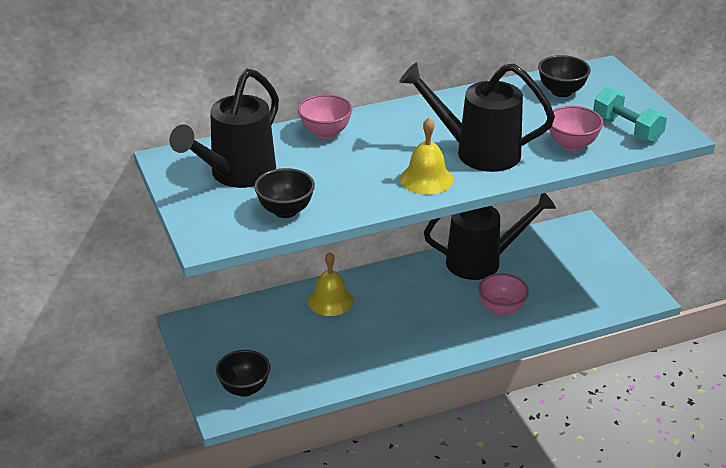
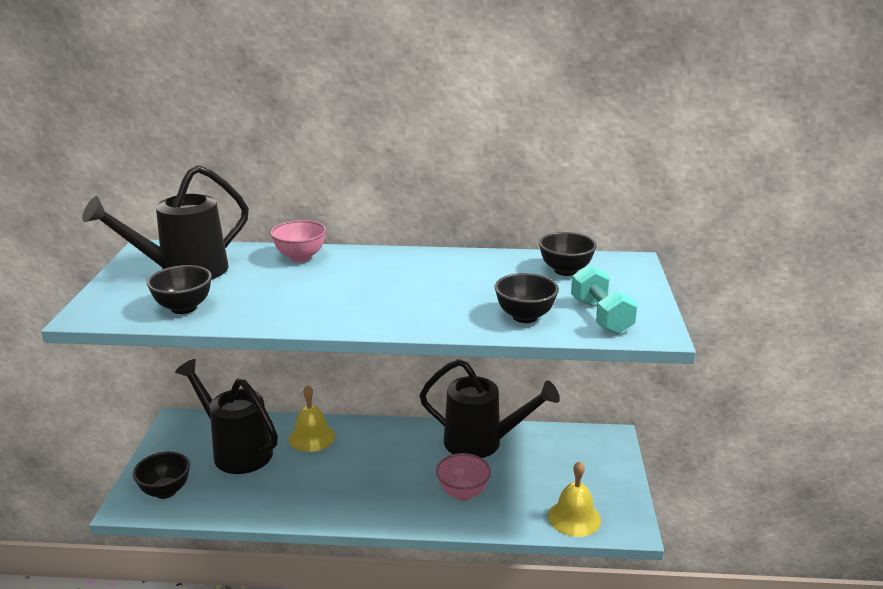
camera: 25 degrees right, 10 degrees down
black watering can [399,62,555,172] -> black watering can moved to [175,359,278,474]
yellow bell [400,117,453,195] -> yellow bell moved to [548,461,601,537]
pink bowl [549,106,603,151] -> black bowl [494,273,559,323]

